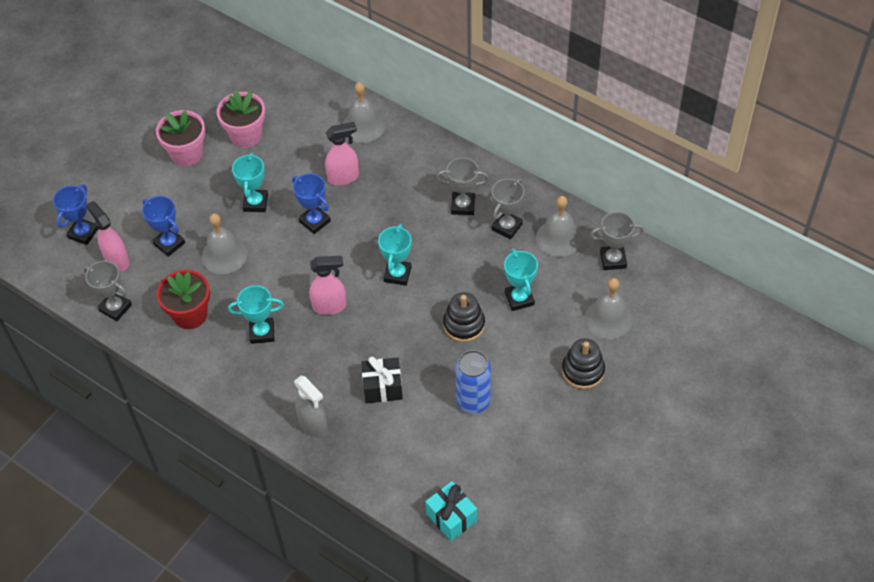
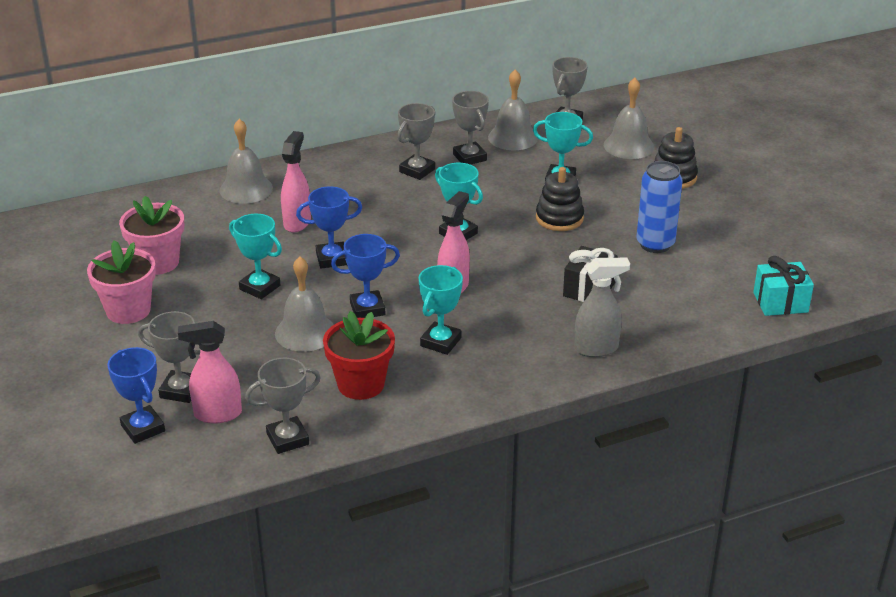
camera: 60 degrees left, 20 degrees down
blue trophy [142,196,185,257] -> blue trophy moved to [331,234,400,318]
none -> grey trophy [138,311,200,403]

